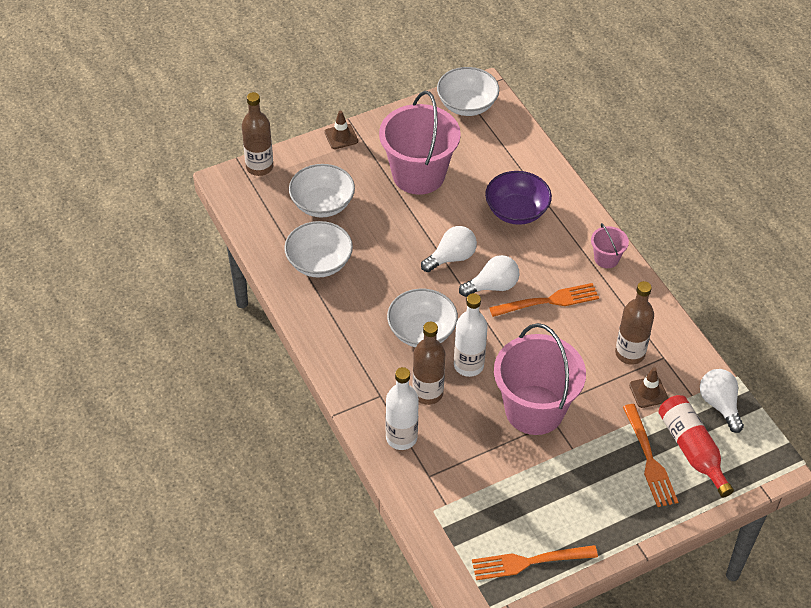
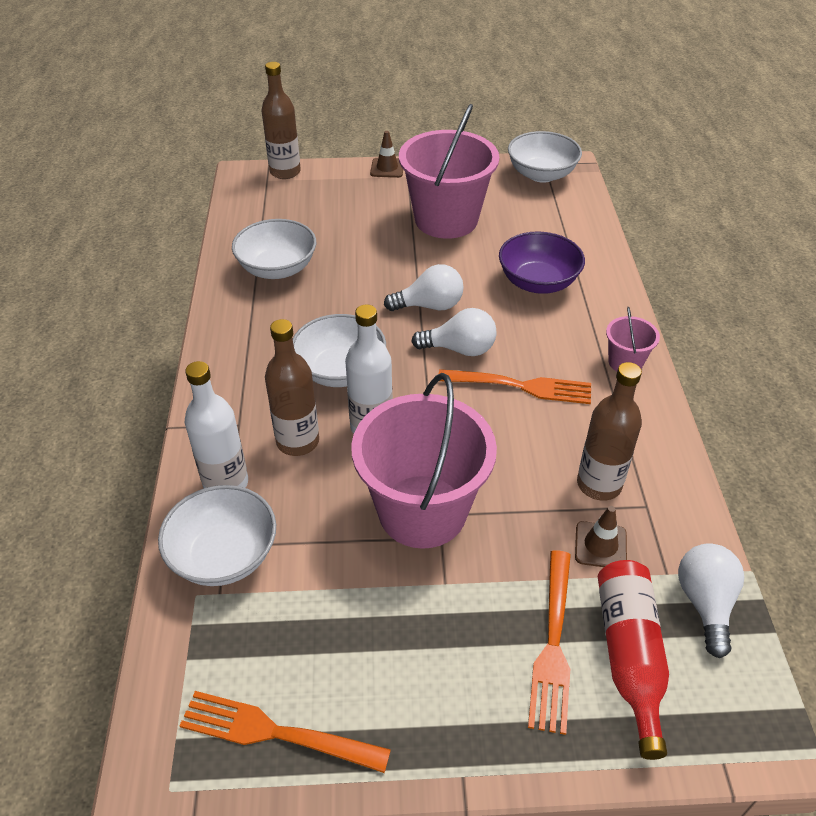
camera: 25 degrees right, 5 degrees down
white bowl [289,164,355,217] -> white bowl moved to [158,485,276,586]

